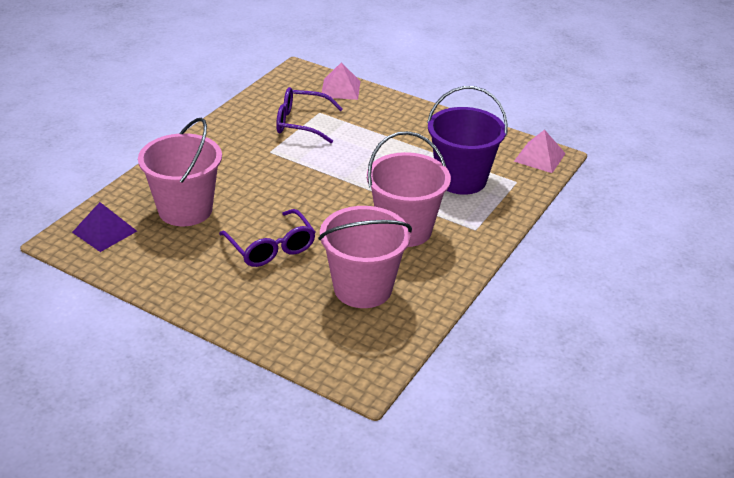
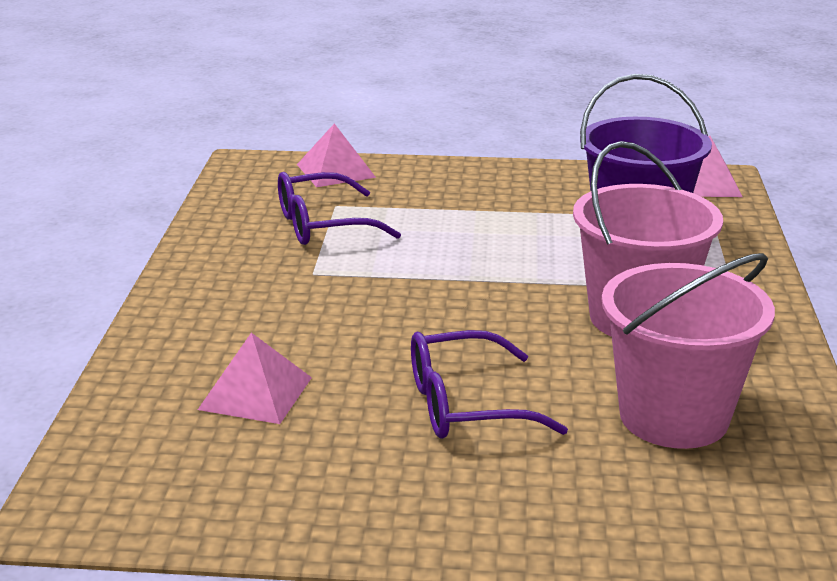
camera: 25 degrees left, 10 degrees down
purple pyramid [72,202,137,252] -> none
pink bucket [138,118,222,226] -> pink pyramid [198,333,312,424]
purple glasses [219,209,315,267] -> purple glasses turned 135 degrees clockwise [411,330,568,439]

